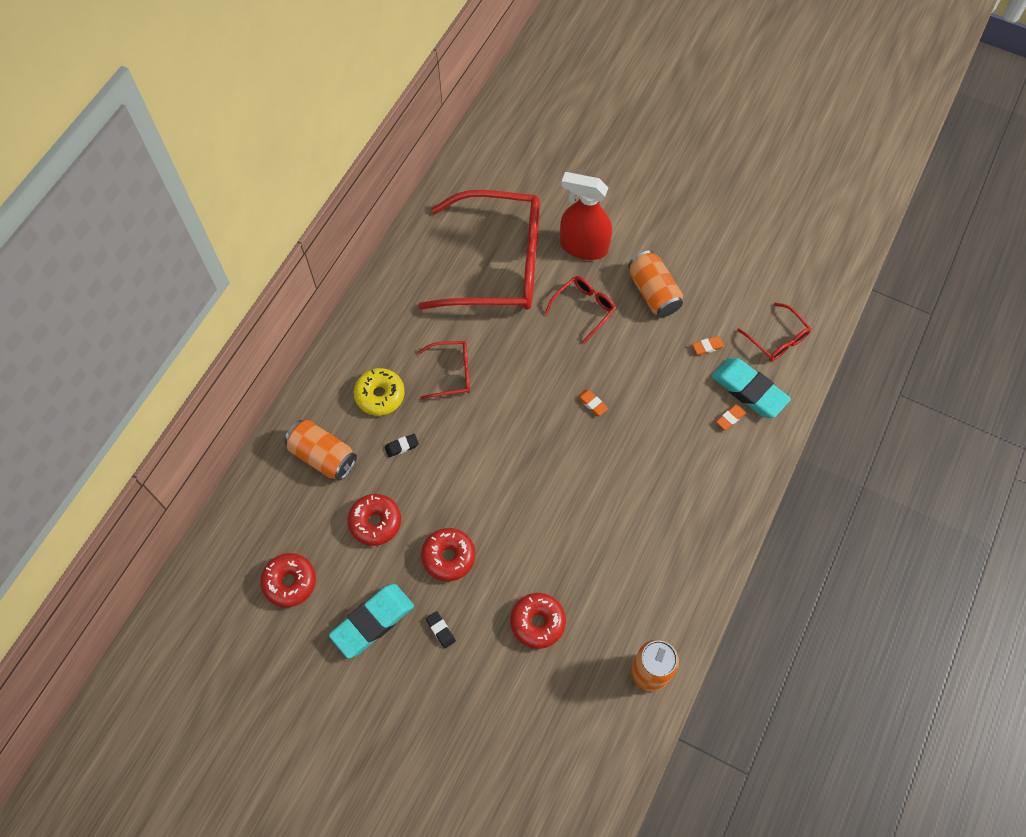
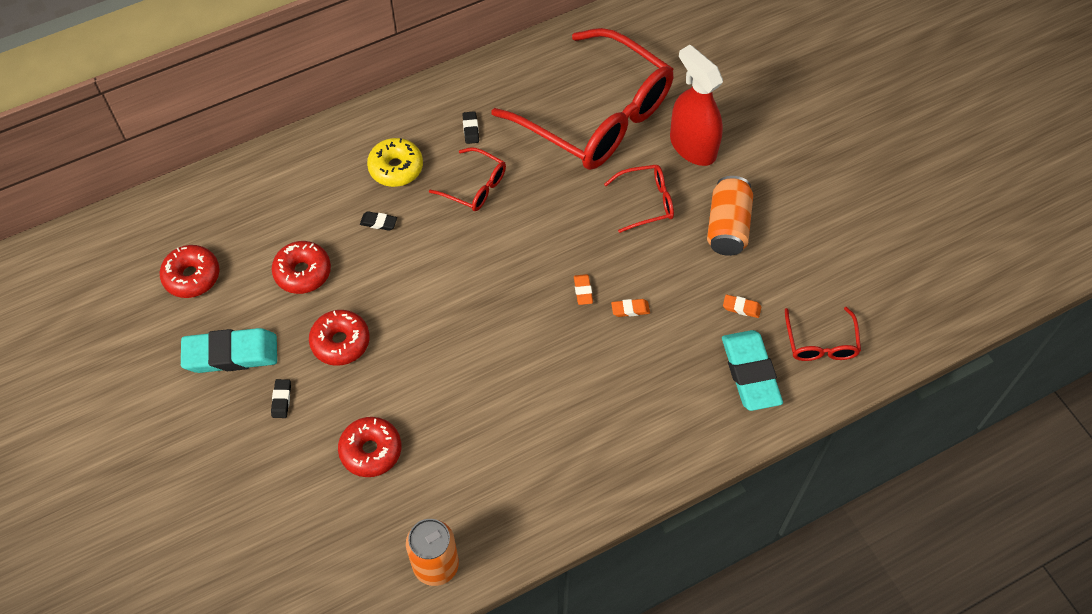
camera: 35 degrees right, 5 degrees down
orange can [284,420,357,480] -> none
orange eraser [716,405,746,430] -> orange eraser moved to [611,299,650,317]
none -> black eraser [462,111,479,144]

